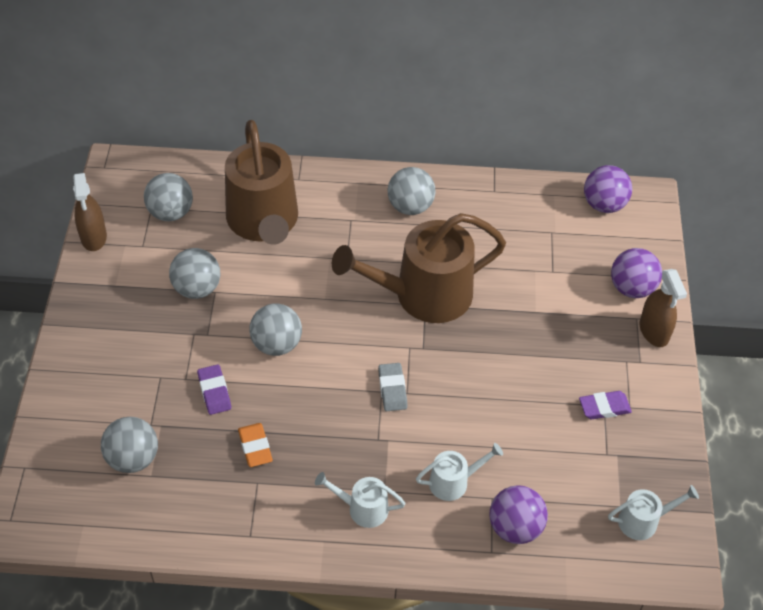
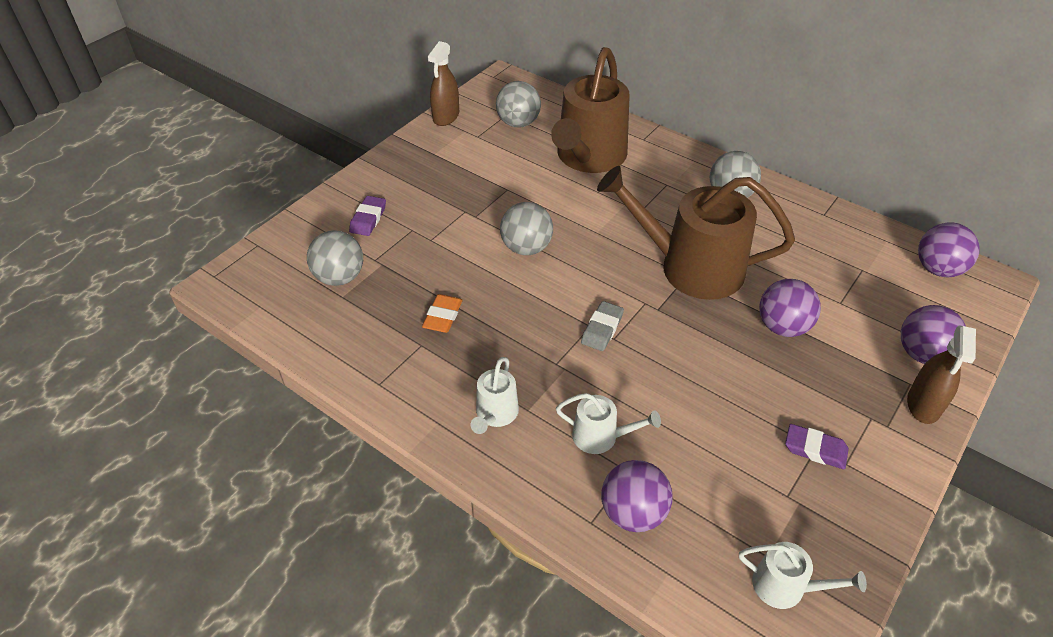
camera: 35 degrees right, 5 degrees down
grey ball [169,248,220,299] -> none
purple eraser [197,364,231,415] -> purple eraser moved to [349,196,386,236]
white watering can [315,472,406,528] -> white watering can turned 120 degrees counterclockwise [471,357,519,434]
none -> purple ball [759,279,821,337]

